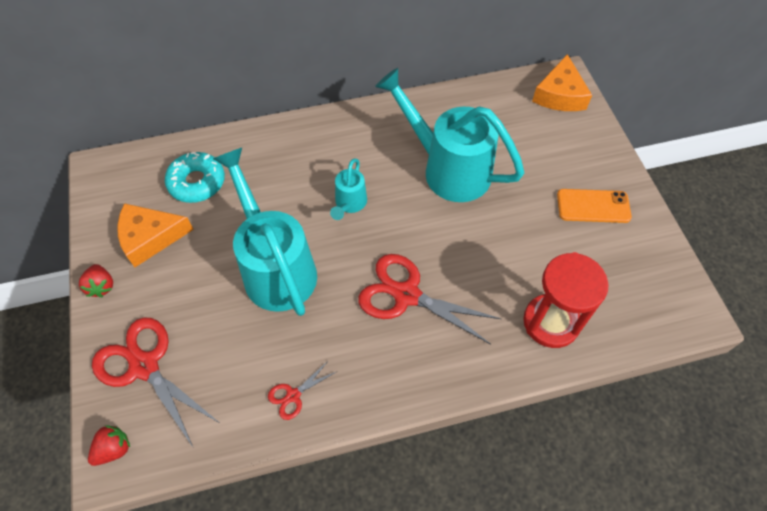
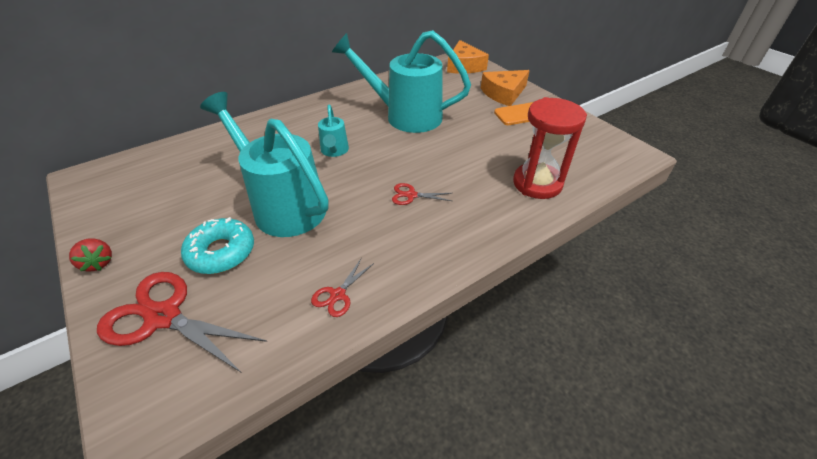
camera: 20 degrees left, 15 degrees down
red strawberry [88,425,130,466] -> none
orange cheese [117,203,194,267] -> orange cheese moved to [481,70,530,106]
turquoise donut [165,152,225,203] -> turquoise donut moved to [181,217,254,274]
red scissors [358,254,501,344] -> red scissors [392,183,452,205], size x0.48

